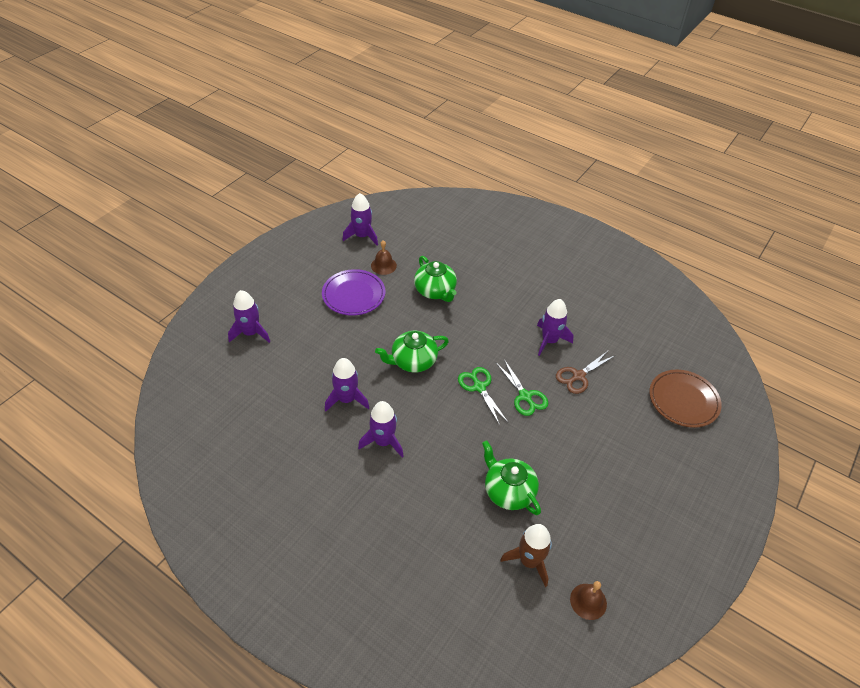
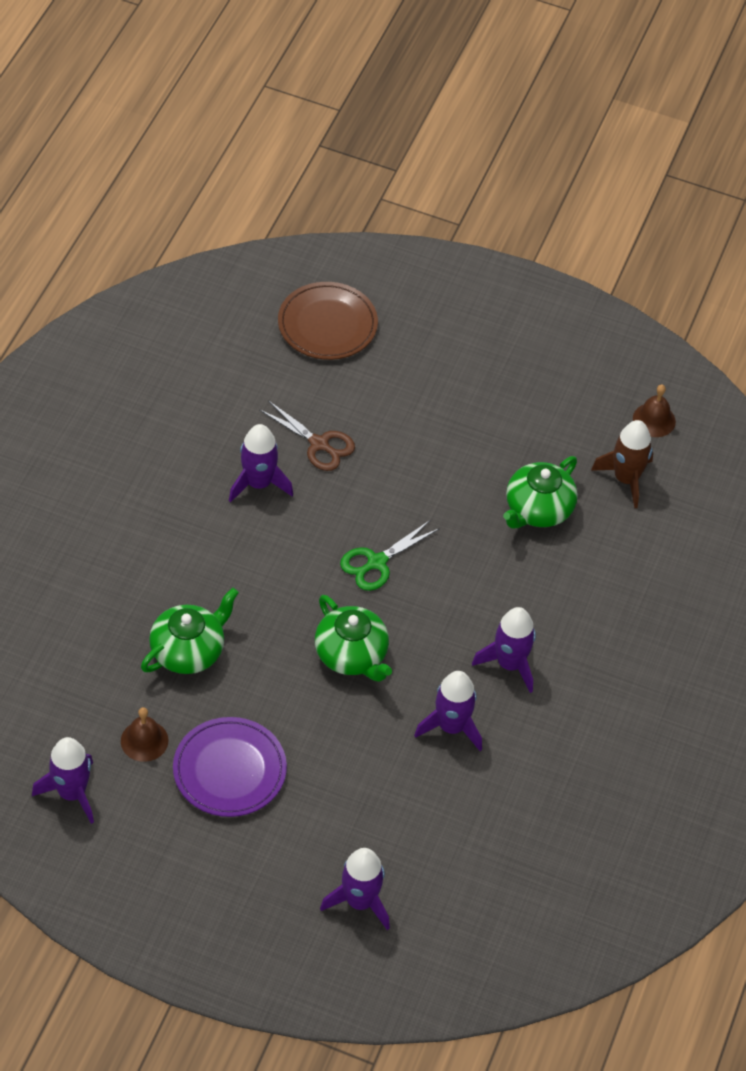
camera: 105 degrees left, 5 degrees up
green scissors [496,359,549,416] -> none

